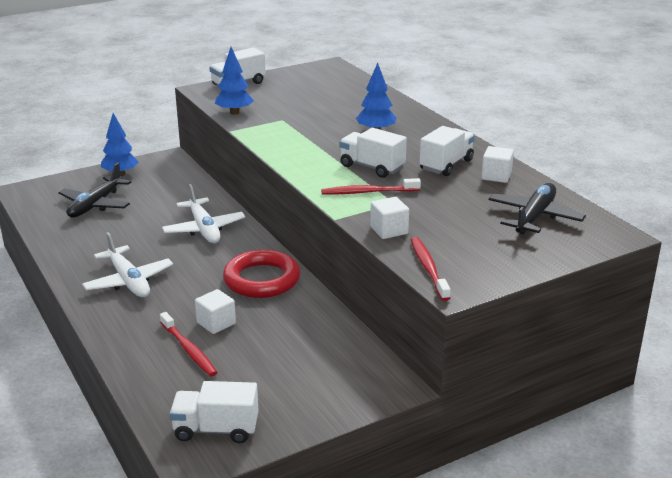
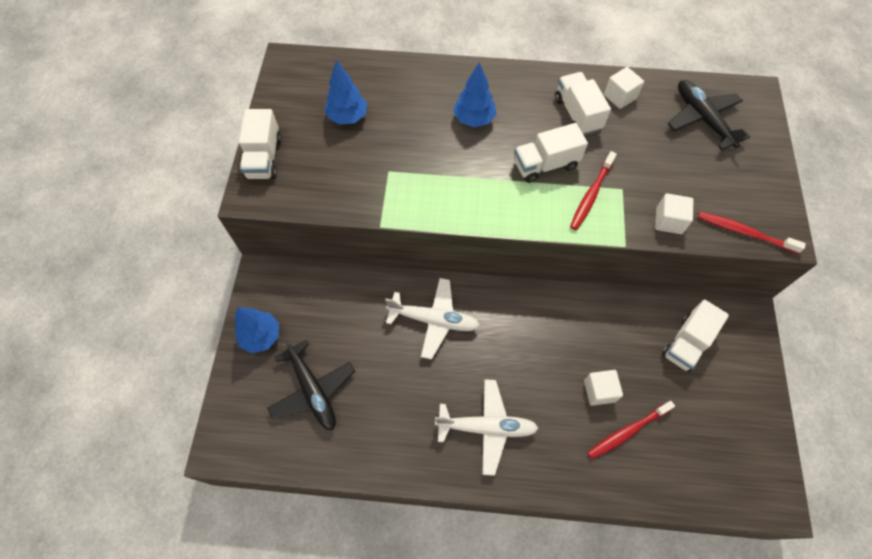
camera: 55 degrees left, 35 degrees up
red toothbrush [160,312,218,376] -> red toothbrush turned 150 degrees clockwise [587,401,675,459]
white truck [169,381,259,443] -> white truck moved to [662,300,729,372]
blue tree [215,47,254,115] -> blue tree moved to [324,60,367,125]
red ring [223,250,300,298] -> none

